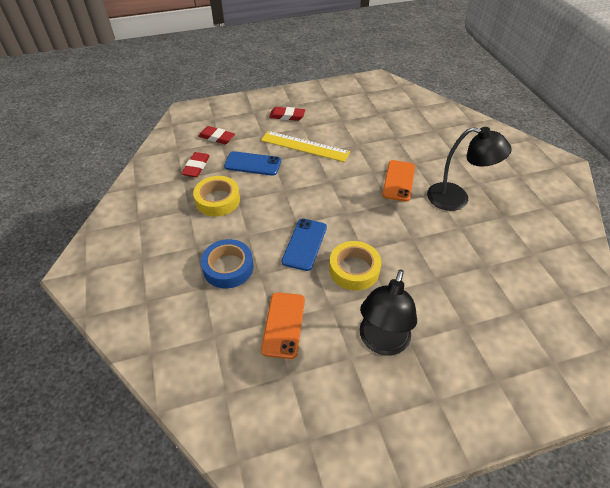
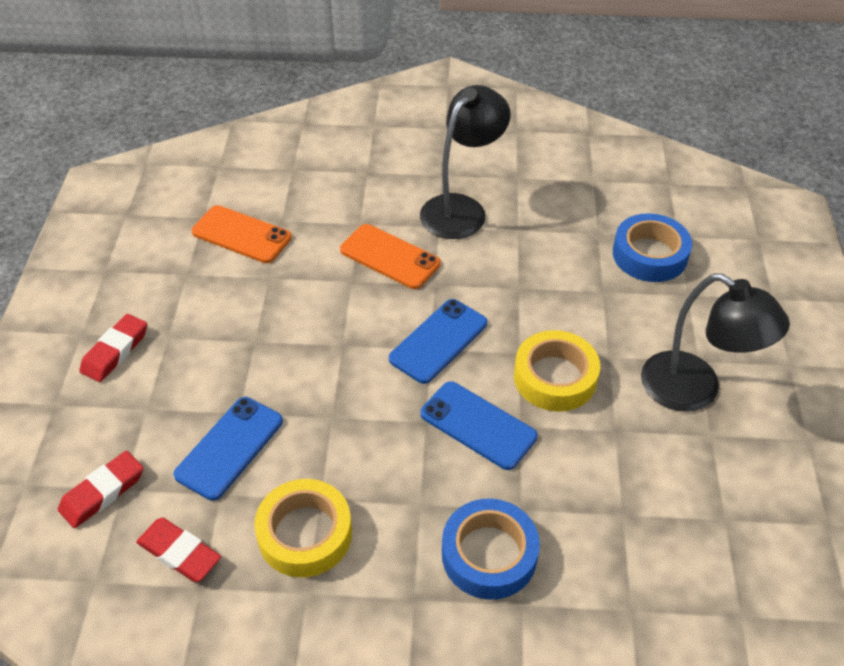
camera: 70 degrees left, 0 degrees up
yellow ruler [261,131,350,162] -> none
orange phone [261,292,305,359] -> orange phone moved to [192,205,292,263]
none -> blue phone [389,299,487,384]
none -> blue tape [613,213,692,282]

